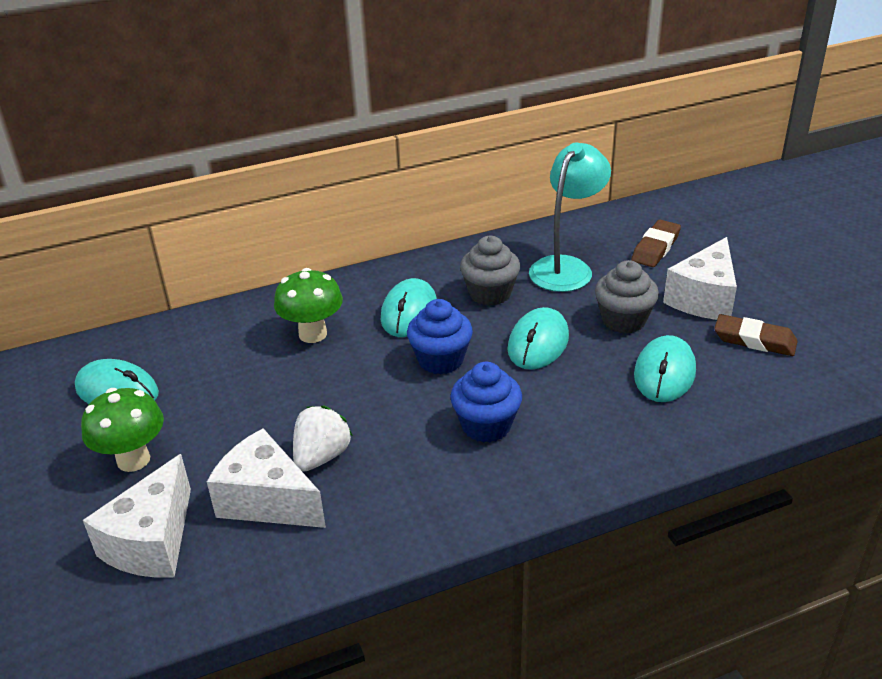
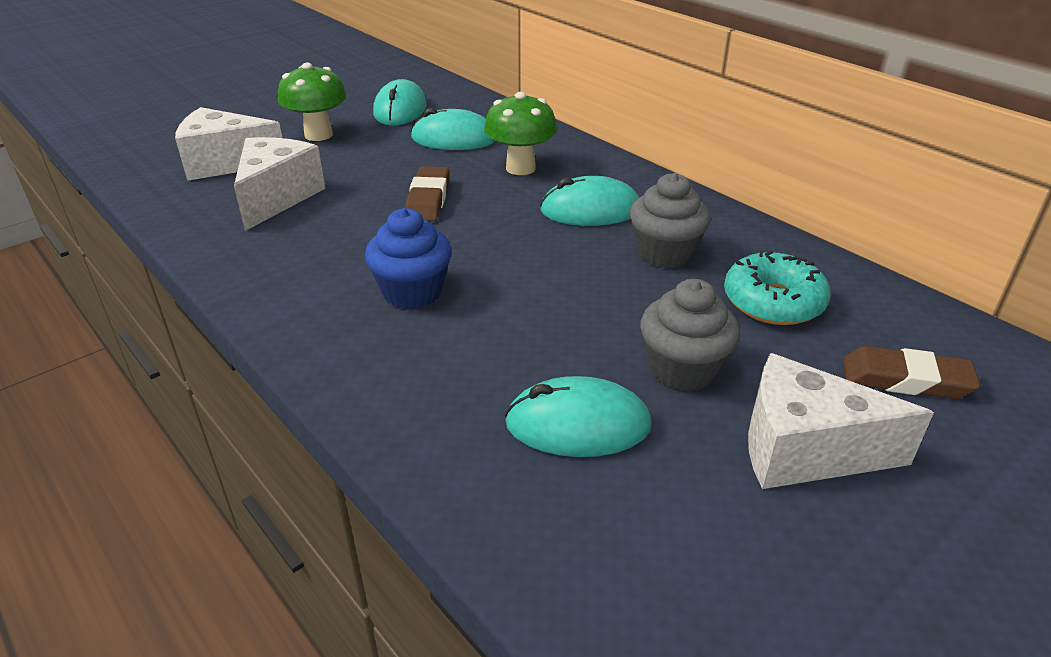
camera: 70 degrees right, 0 degrees up
white strawberry [293,406,353,471] -> none
blue cupcake [407,299,473,375] -> none
turquoise mouse [507,307,569,370] -> turquoise mouse moved to [411,108,495,150]
turquoise lamp [529,142,611,292] -> turquoise donut [724,251,831,325]
brown eraser [714,314,798,356] -> brown eraser moved to [405,166,450,222]

